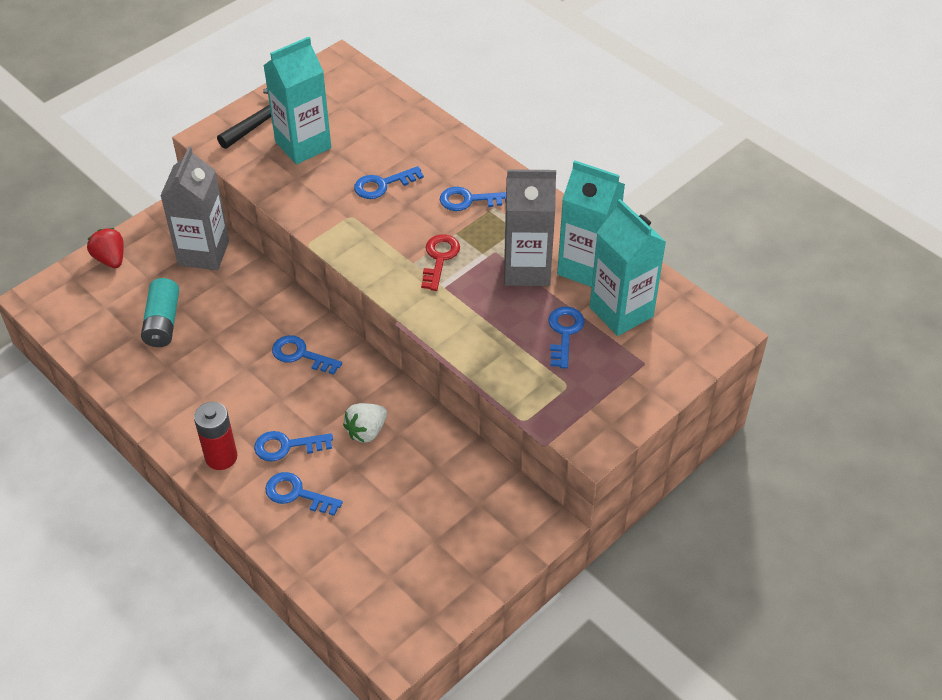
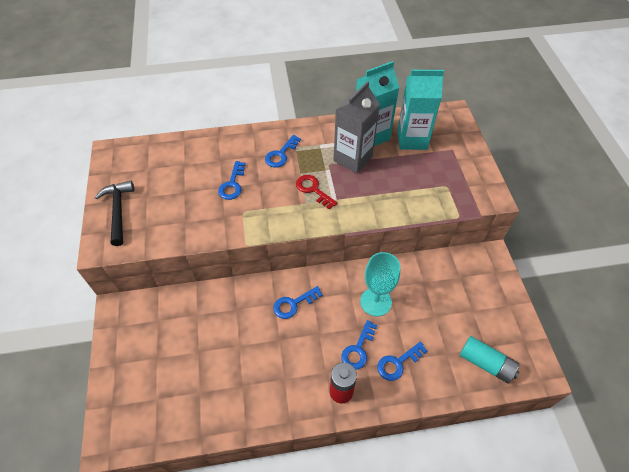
camera: 55 degrees left, 5 degrees up
red strawberry [87,228,124,268] -> none
turquoise battery [141,278,179,347] -> turquoise battery moved to [460,336,519,383]
grey carton [160,146,229,270] -> none
turquoise carton [263,37,331,164] -> none
white strawberry [343,403,387,443] -> turquoise goblet [360,252,400,317]
blue key [548,307,584,369] -> none

